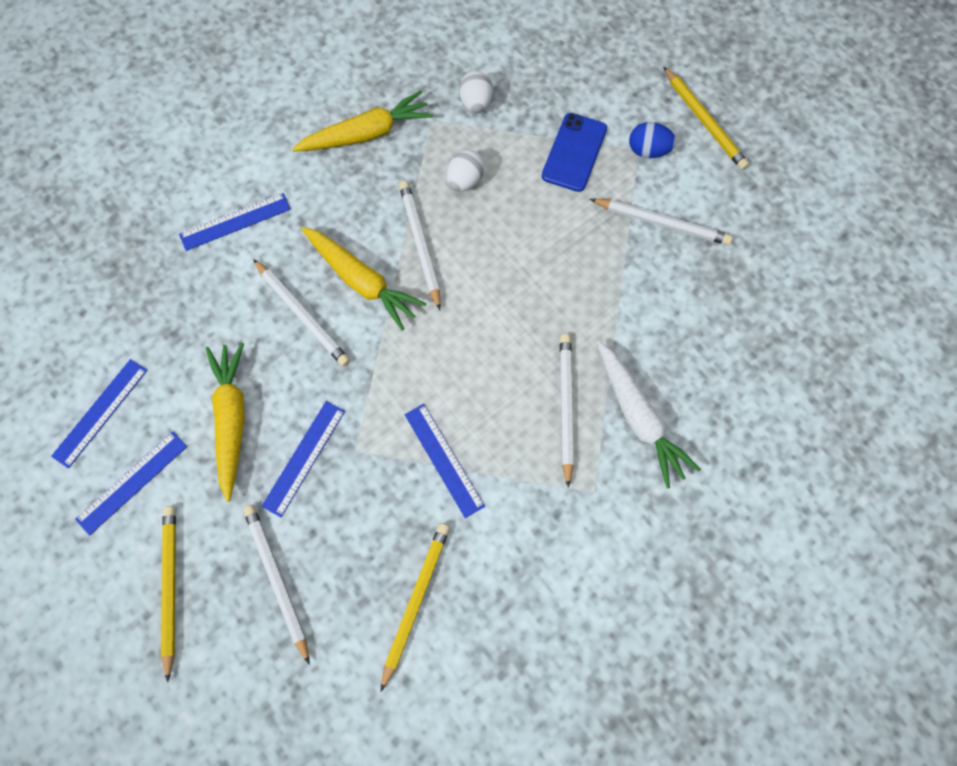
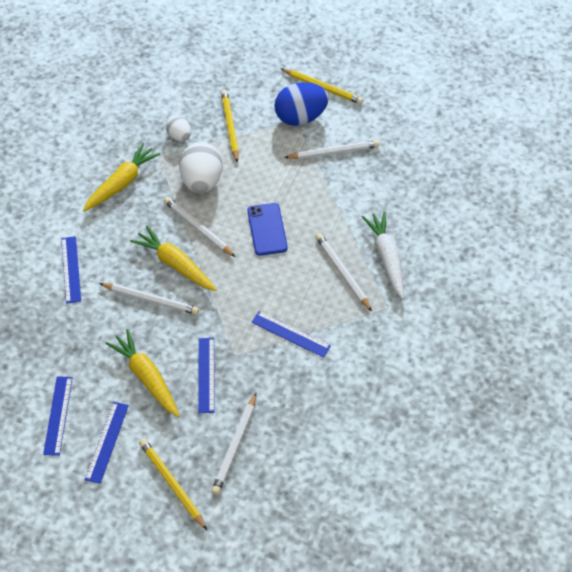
camera: 30 degrees left, 15 degrees down
blue ruler [179,193,291,251] -> blue ruler turned 45 degrees counterclockwise [61,236,81,304]
white pencil [243,505,310,665] -> white pencil turned 105 degrees counterclockwise [211,393,256,494]
yellow carrot [301,227,426,330] -> yellow carrot turned 150 degrees counterclockwise [130,226,217,291]
yellow pencil [381,523,450,692] -> yellow pencil moved to [221,90,239,163]
white egg [447,150,485,192] -> white egg [179,142,222,193], size x1.79
blue phone [542,113,607,192] -> blue phone moved to [247,203,288,256]
white carrot [597,341,701,488] -> white carrot turned 135 degrees counterclockwise [362,211,404,299]
blue egg [629,122,676,158] -> blue egg [274,82,329,126], size x1.79

